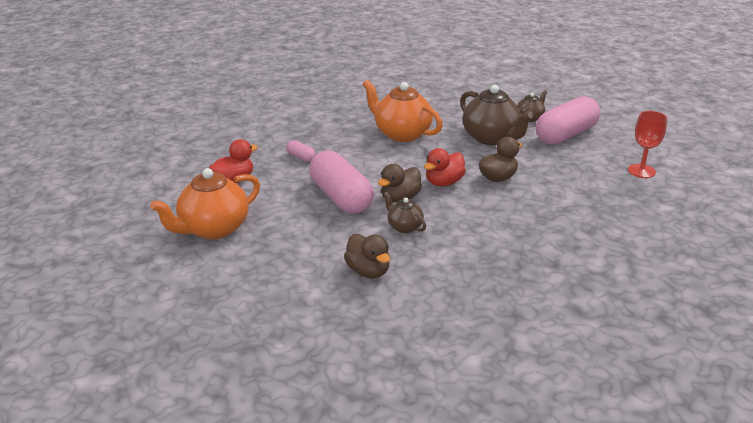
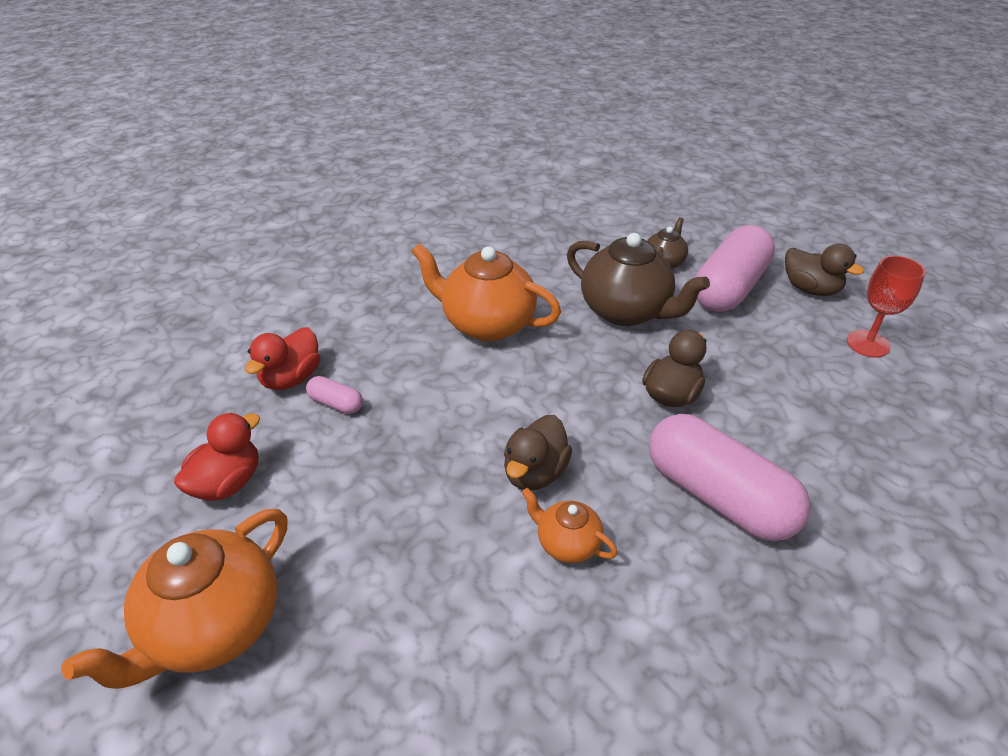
camera: 15 degrees left, 10 degrees up
pink capsule [309,150,374,214] -> pink capsule moved to [649,414,811,541]
brown duck [344,234,390,278] -> brown duck moved to [785,244,864,296]
brown teapot [384,191,426,233] -> orange teapot [522,488,618,563]
red duck [424,148,466,186] -> red duck moved to [245,327,320,390]

